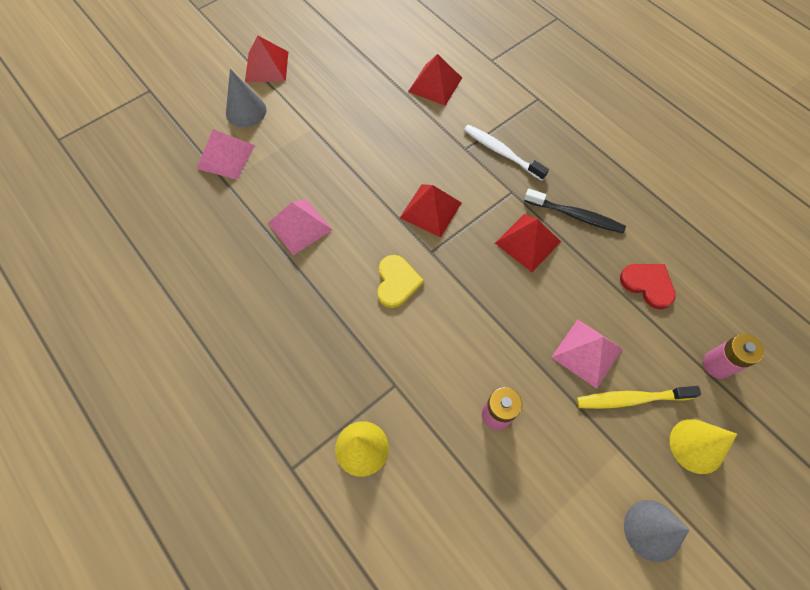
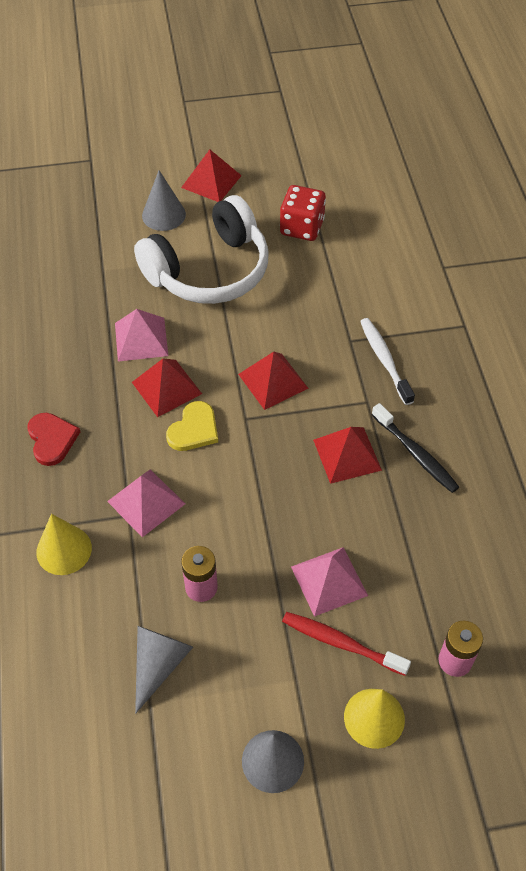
camera: 30 degrees right, 10 degrees down
pink pyramid [197,129,255,180] -> pink pyramid moved to [107,469,185,537]
red pyramid [408,54,462,106] -> red pyramid moved to [132,358,202,417]
yellow toothbrush [577,386,701,409] -> red toothbrush [282,612,411,676]
red heart [620,264,676,309] -> red heart moved to [27,413,80,466]
none -> white headphones [134,195,269,304]
none -> grey cone [135,626,193,714]
none -> red dice [280,185,326,241]

